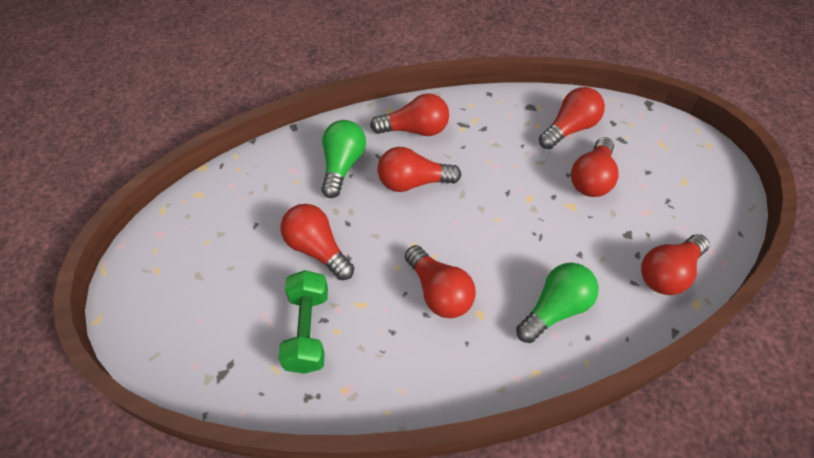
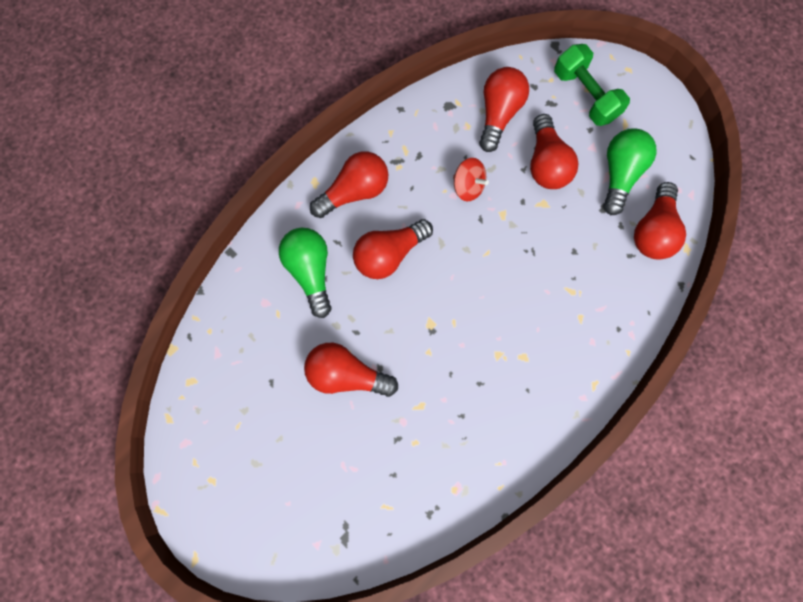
camera: 30 degrees left, 20 degrees up
green dumbbell [278,270,328,374] -> green dumbbell moved to [554,44,630,126]
red light bulb [405,245,476,318] -> none
green light bulb [516,263,599,343] -> green light bulb moved to [603,129,656,215]
none -> red spinning top [453,158,489,201]

